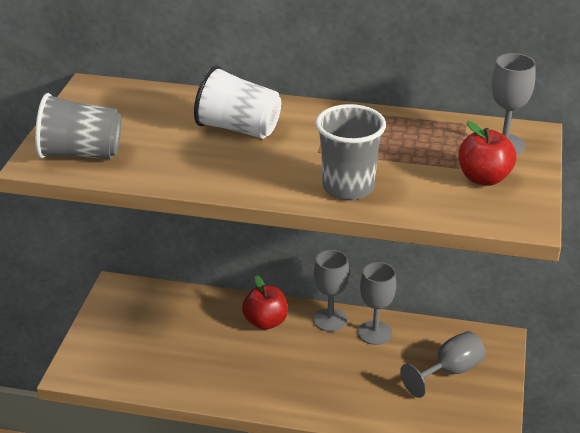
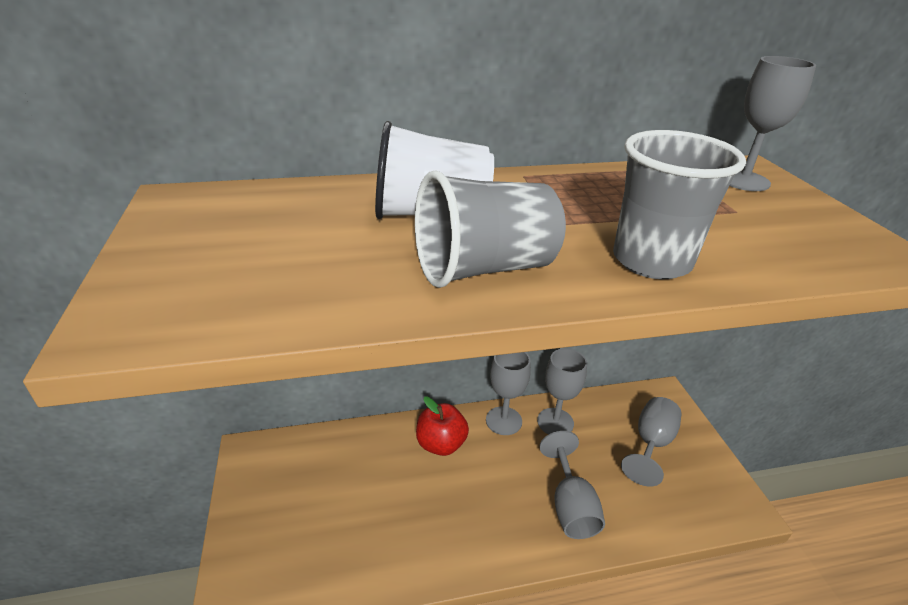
camera: 25 degrees left, 0 degrees up
grey cup [35,93,121,159] -> grey cup moved to [415,170,566,288]
red apple [458,121,516,186] -> none
none -> grey goblet [539,431,605,539]

